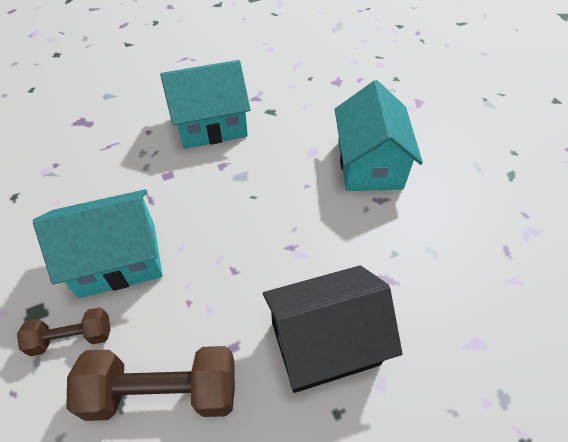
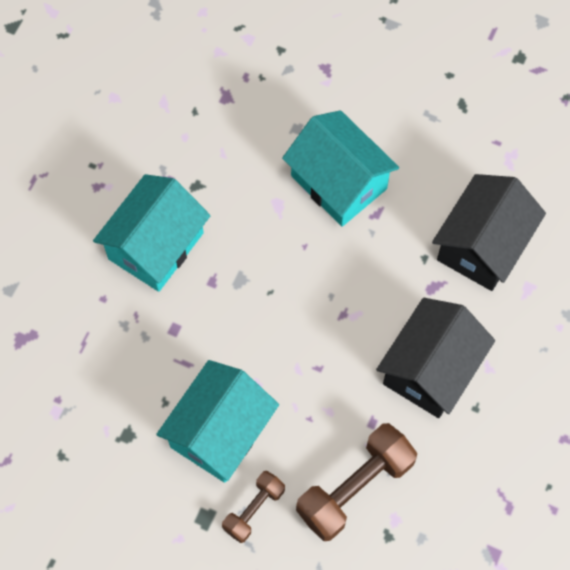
camera: 40 degrees left, 15 degrees up
none -> black house [432,174,546,291]

